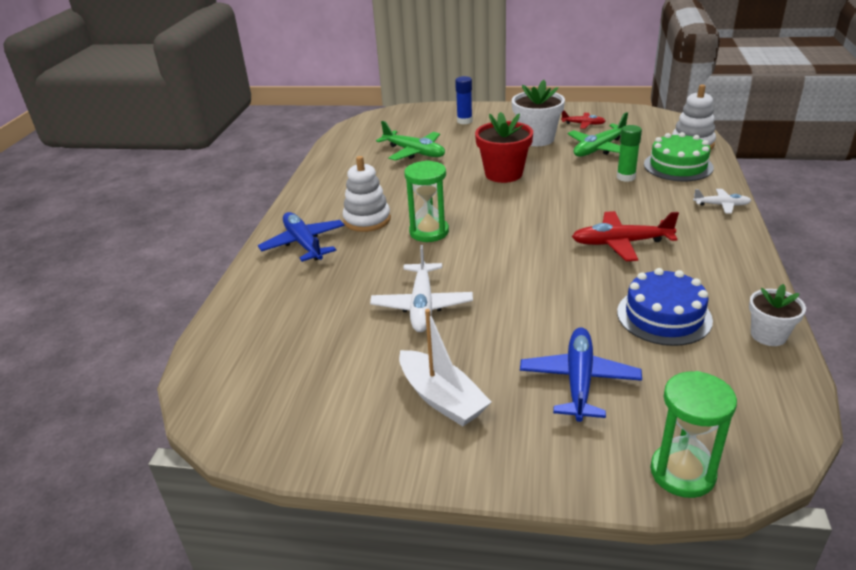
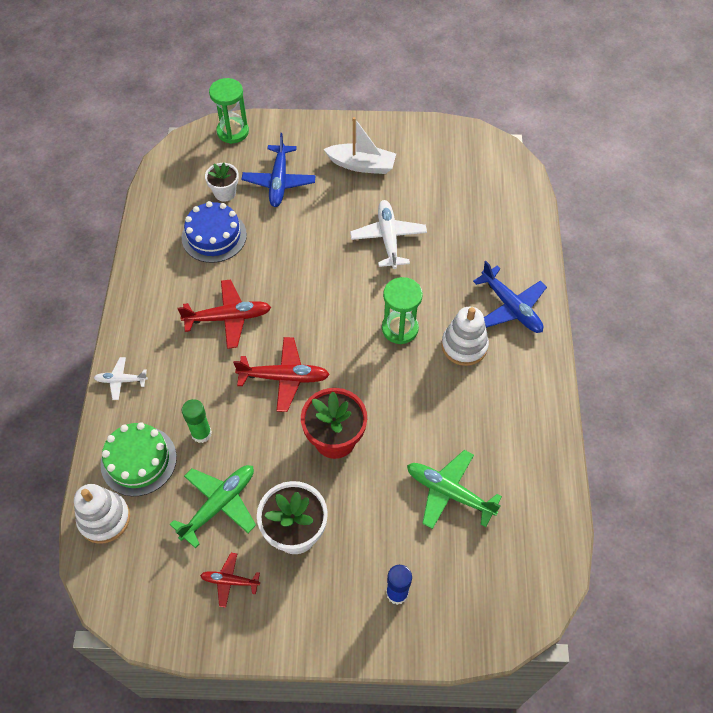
camera: 170 degrees right, 25 degrees up
white boat [399,309,491,426] -> white boat turned 150 degrees clockwise [324,117,396,174]
white flower pot [749,284,806,346] -> white flower pot moved to [205,163,239,202]
none -> red plane [233,337,330,412]

